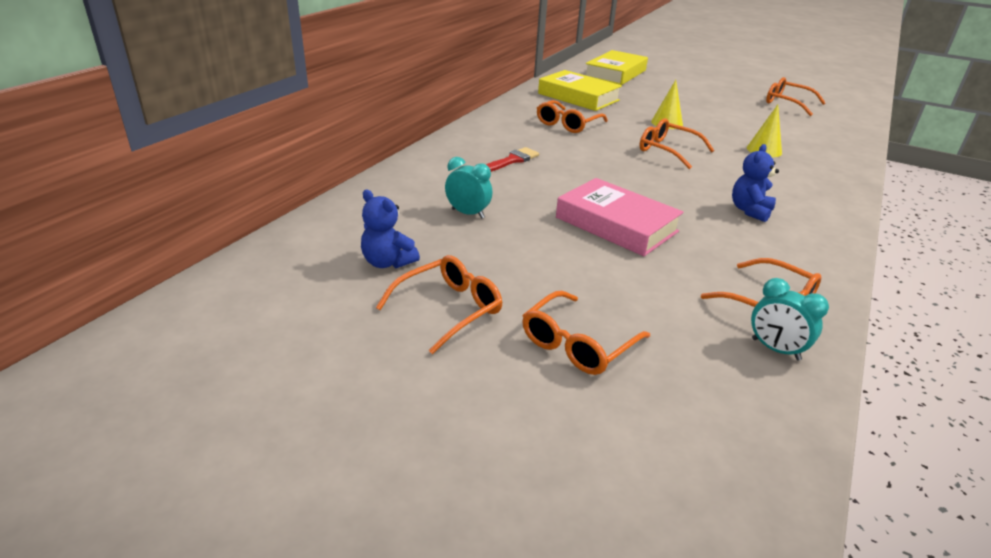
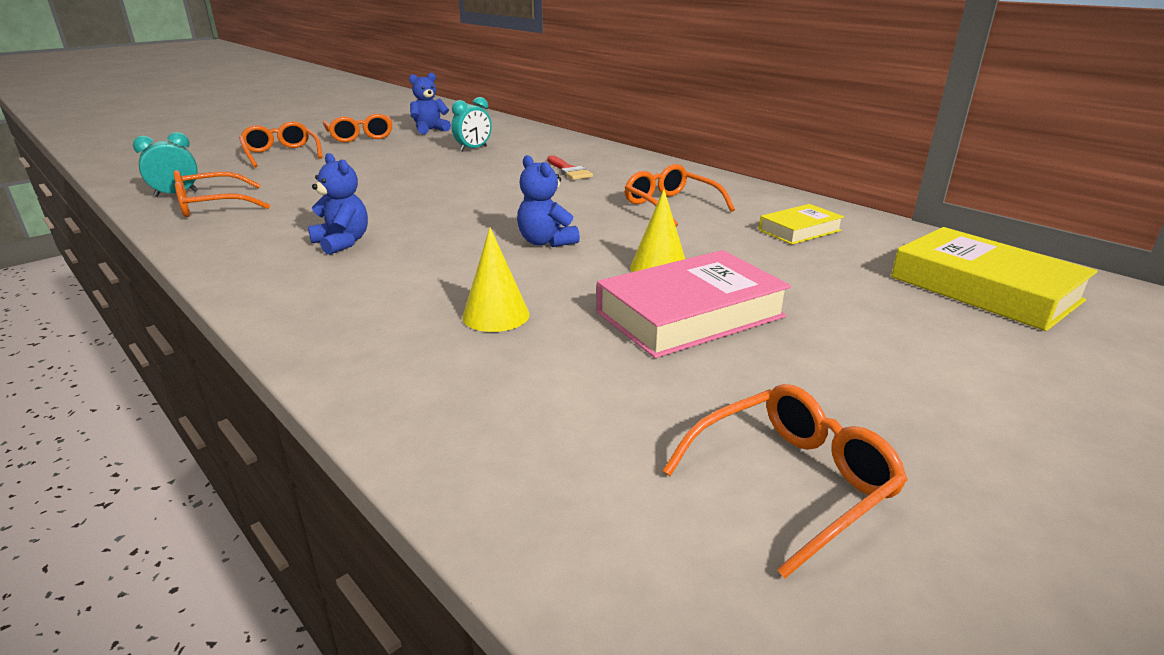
camera: 110 degrees right, 5 degrees down
yellow book [538,70,622,111] -> yellow book [759,204,844,245], size x0.57
pink book [556,178,684,256] -> pink book moved to [597,250,791,358]
orange glasses [639,118,714,169] -> blue teddy bear [517,155,580,247]

